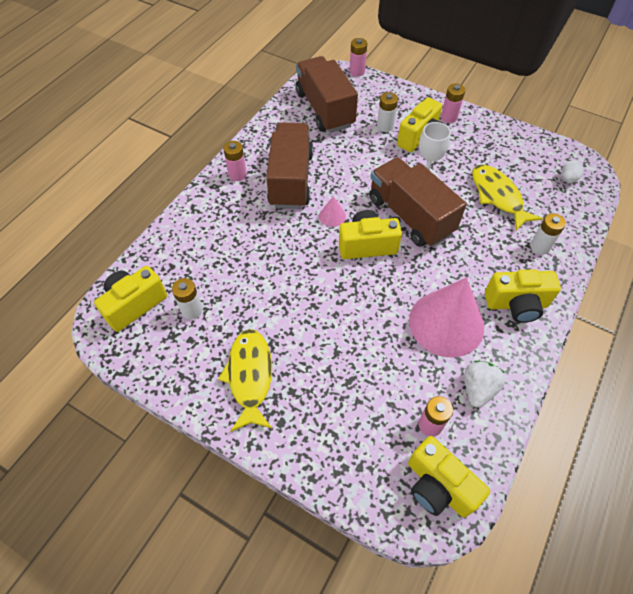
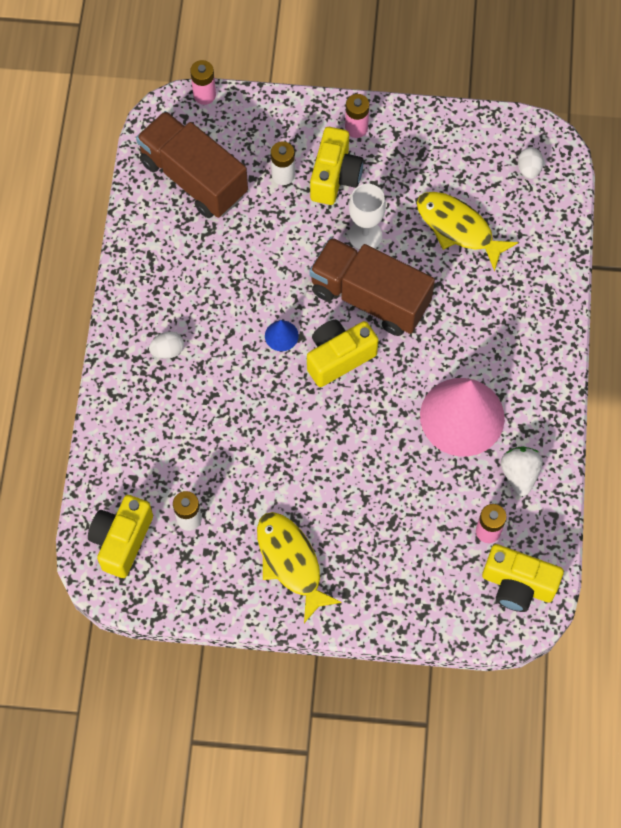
camera: 25 degrees left, 10 degrees up
pink battery [223,141,247,181] -> none
brown truck [266,122,313,209] -> none
pink cone [319,196,346,227] -> blue cone [265,320,299,351]
yellow camera [485,269,561,323] -> none
white battery [530,213,566,254] -> none
none -> white egg [149,331,184,359]

